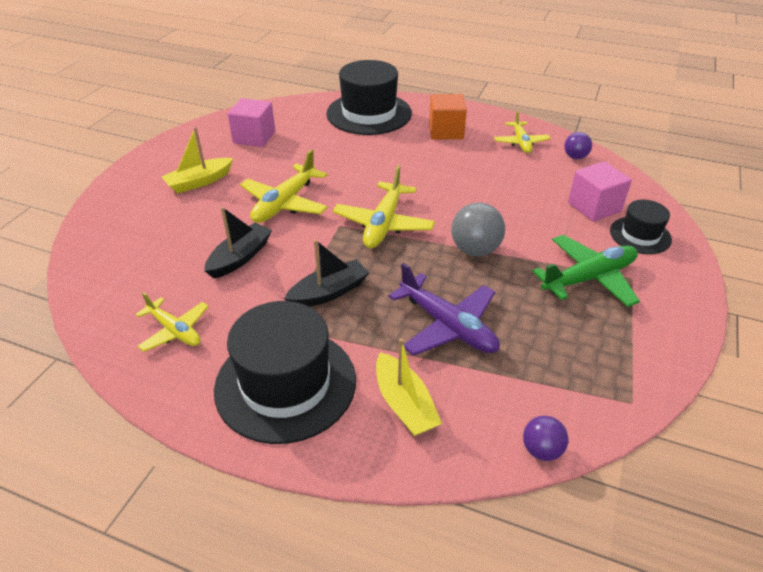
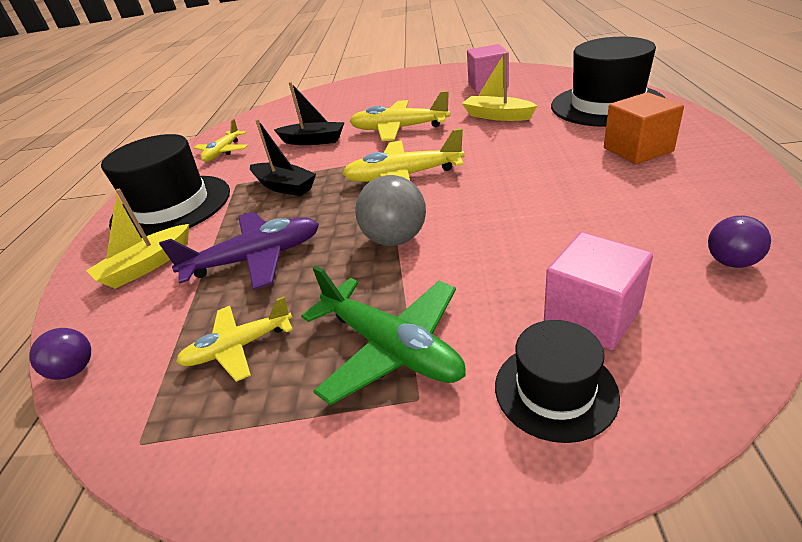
camera: 75 degrees right, 5 degrees down
yellow boat [161,127,233,193] -> yellow boat moved to [462,53,537,121]
purple plane [388,263,500,356] -> purple plane turned 135 degrees counterclockwise [159,212,319,290]
yellow plane [494,111,551,153] -> yellow plane moved to [176,296,293,382]

